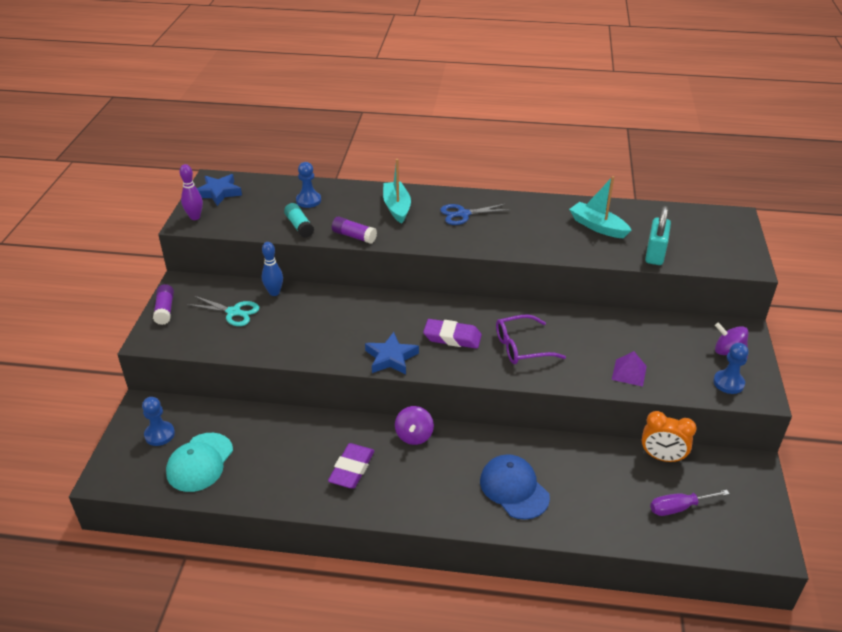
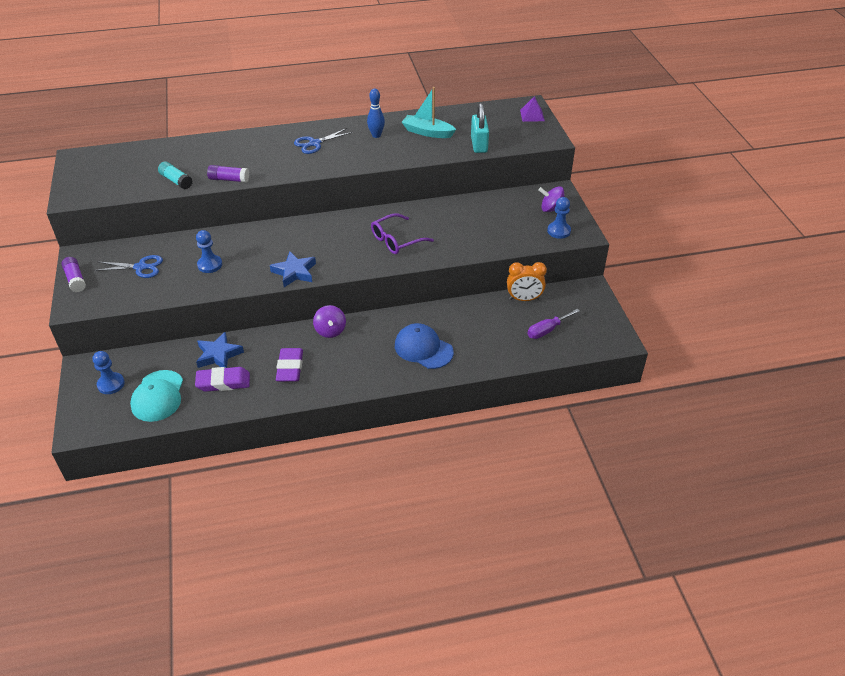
camera: 20 degrees left, 5 degrees up
purple bowling pin [180,164,203,220] -> none
turquoise scissors [187,296,259,326] -> blue scissors [94,255,163,278]
blue star [197,174,242,206] -> blue star moved to [196,332,244,368]
blue bowling pin [262,242,283,296] -> blue bowling pin moved to [367,89,385,138]
blue pawn [296,162,321,208] -> blue pawn moved to [196,230,222,273]
turquoise boat [383,159,411,224] -> none
purple eraser [423,319,482,349] -> purple eraser moved to [195,367,250,392]
purple pyramid [612,351,647,387] -> purple pyramid moved to [520,96,545,122]

